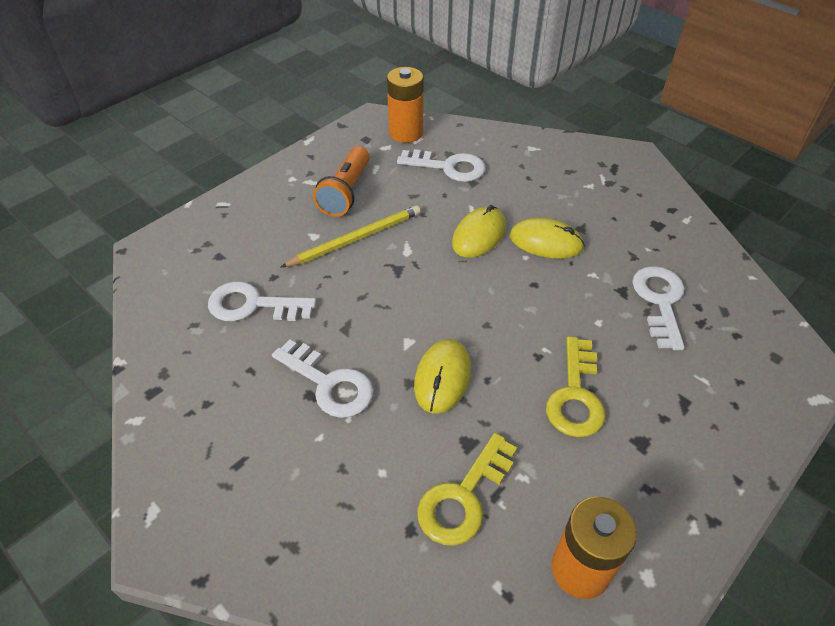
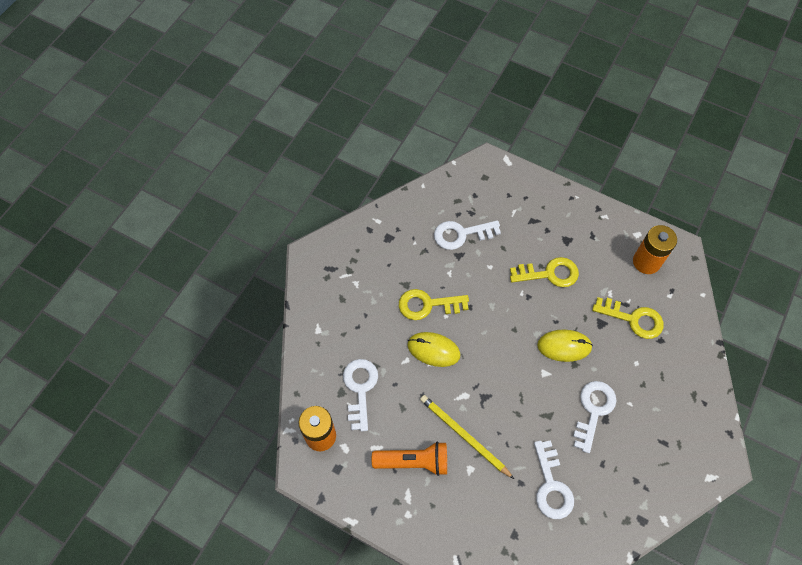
camera: 105 degrees left, 15 degrees up
yellow mouse [510,218,585,259] -> yellow key [399,289,469,320]

